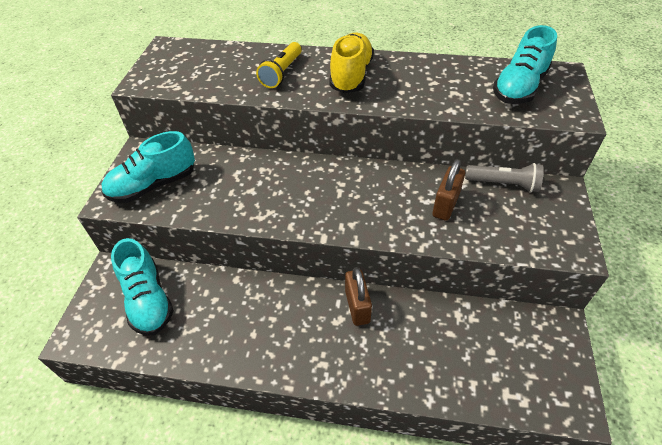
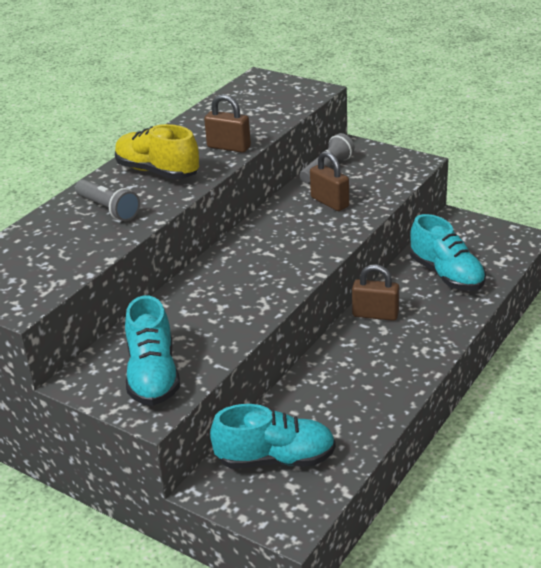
camera: 65 degrees left, 15 degrees down
yellow flashlight [256,42,302,88] -> grey flashlight [75,179,140,221]
turquoise shoe [493,25,557,104] -> turquoise shoe moved to [410,214,486,291]
none -> brown padlock [204,94,251,153]

